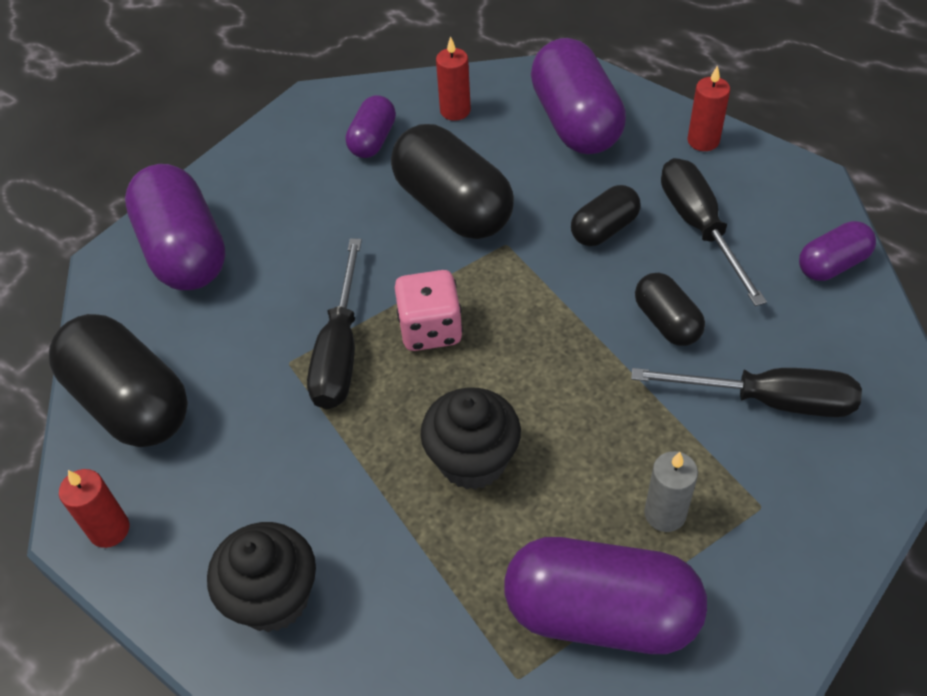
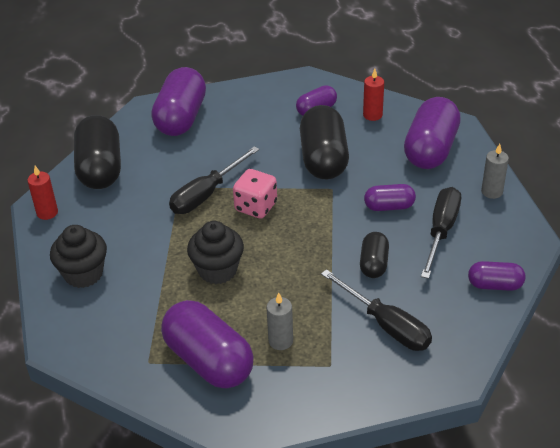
camera: 35 degrees right, 10 degrees down
black capsule [571,185,640,246] -> purple capsule [364,184,416,211]
red candle [687,65,730,151] -> grey candle [481,144,509,199]

